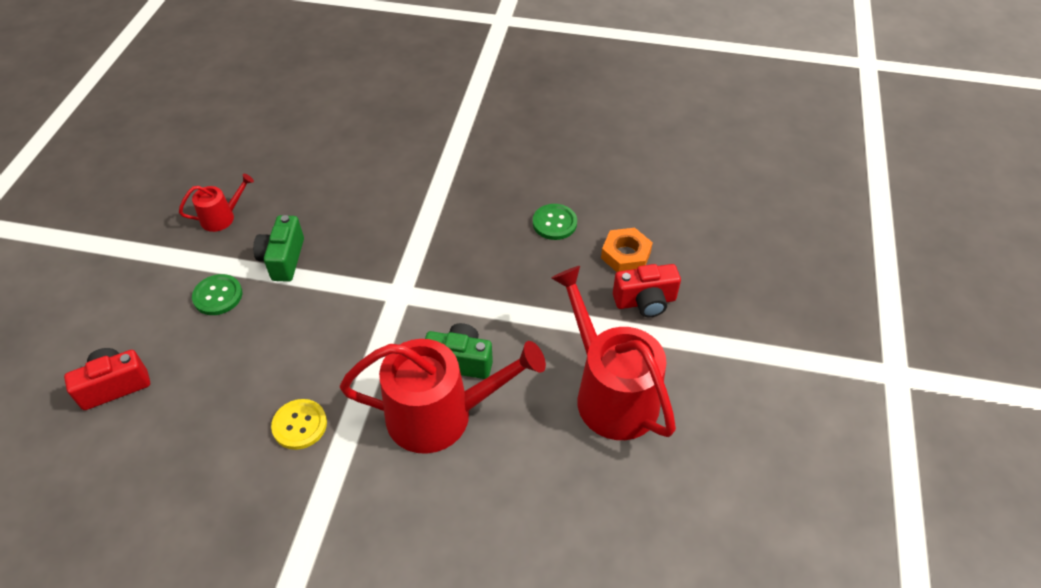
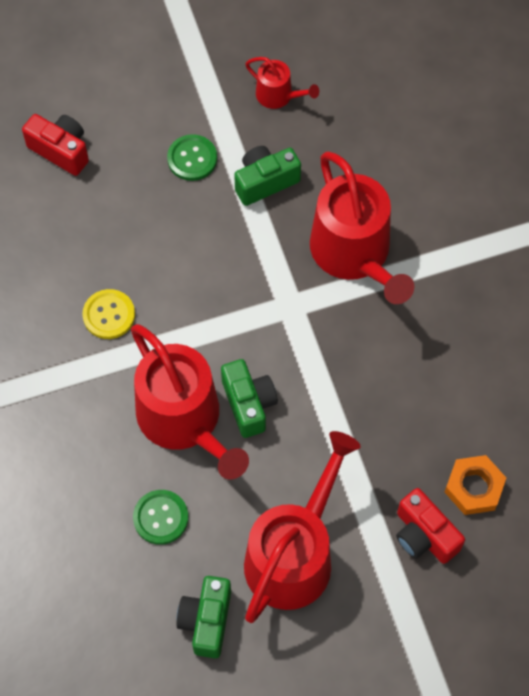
camera: 60 degrees right, 15 degrees up
green button [533,204,577,240] -> green button moved to [133,490,188,545]
none -> green camera [176,576,231,658]
none -> red watering can [310,152,414,304]

